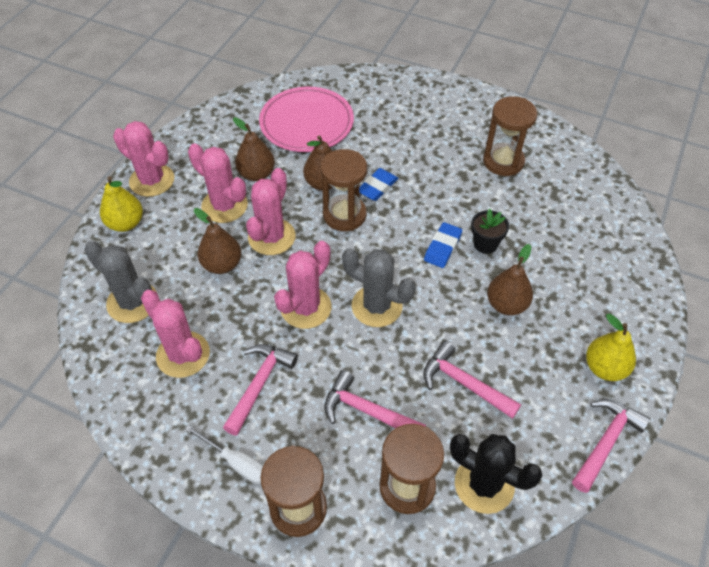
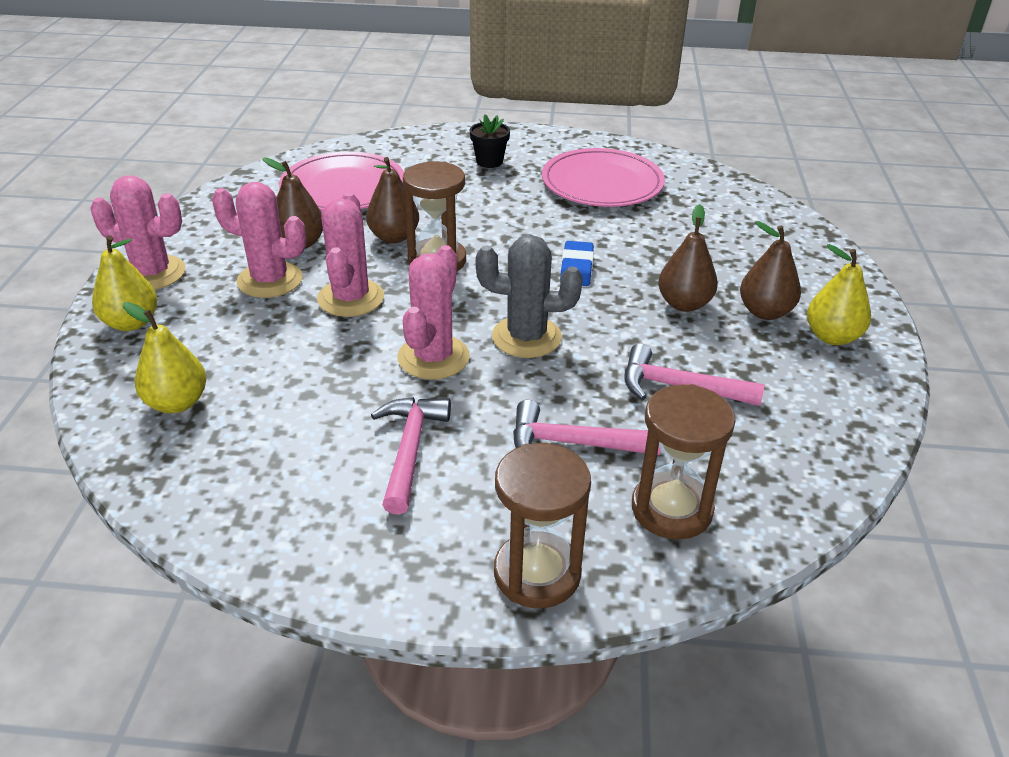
camera: 20 degrees left, 15 degrees down
grey cactus [84,241,156,323] -> yellow pear [123,302,207,413]
pink cactus [141,290,210,378] -> none
white screwdriver [185,425,263,484] -> none
brown pear [194,208,241,274] -> brown pear moved to [740,221,801,320]
blue eraser [359,168,399,201] -> none
black cactus [450,434,542,514] -> none
black flower pot [471,209,509,254] -> black flower pot moved to [470,114,510,168]
brown hourglass [483,96,537,176] -> pink plate [542,148,665,207]
pink hammer [572,399,651,493] -> none

